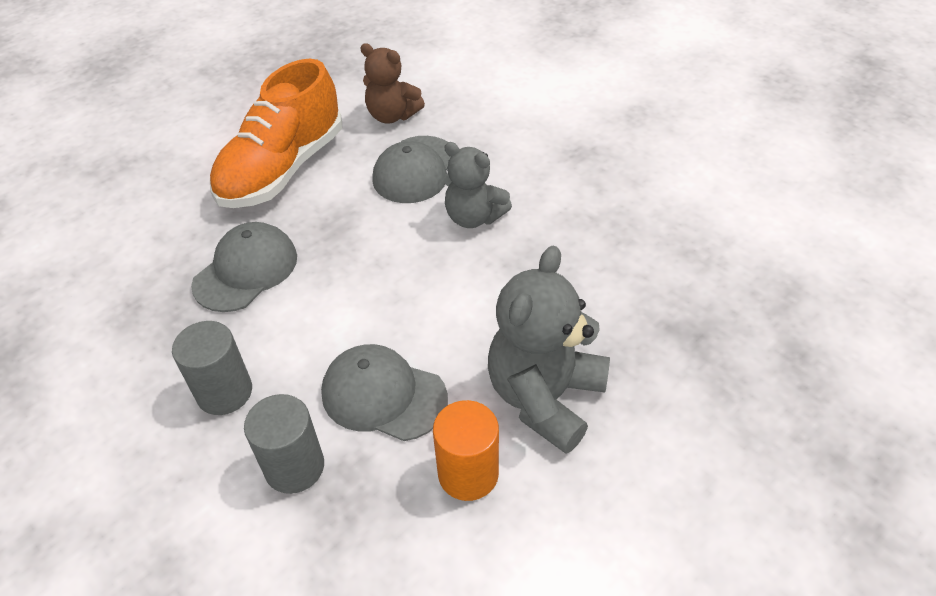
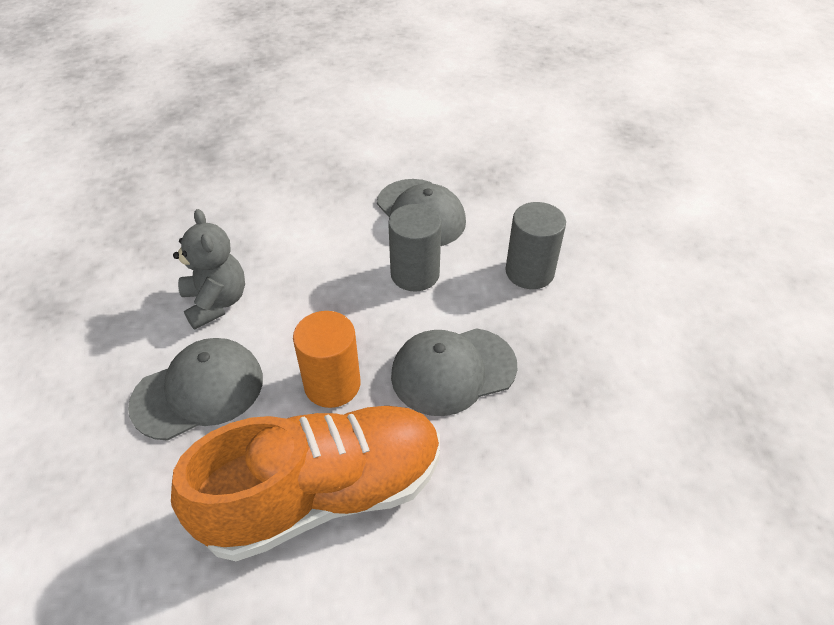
camera: 145 degrees left, 0 degrees up
grey cylinder [244,394,324,494] -> grey cylinder moved to [388,204,442,292]
brown teddy bear [360,43,425,123] -> none
orange cylinder [433,400,499,501] -> orange cylinder moved to [293,311,360,408]
grey teddy bear [488,246,610,454] -> none

